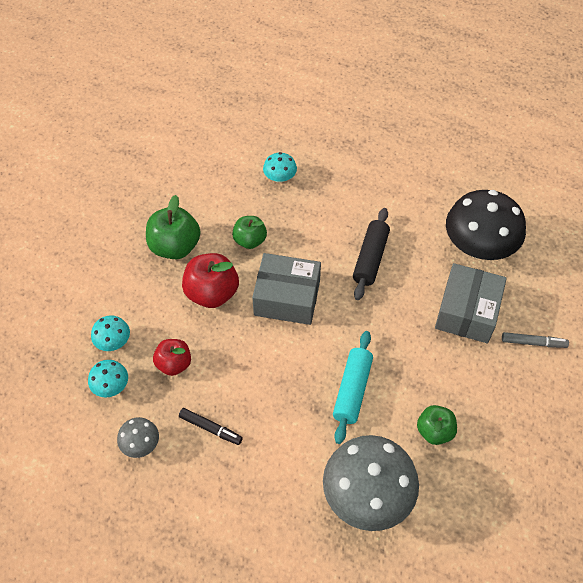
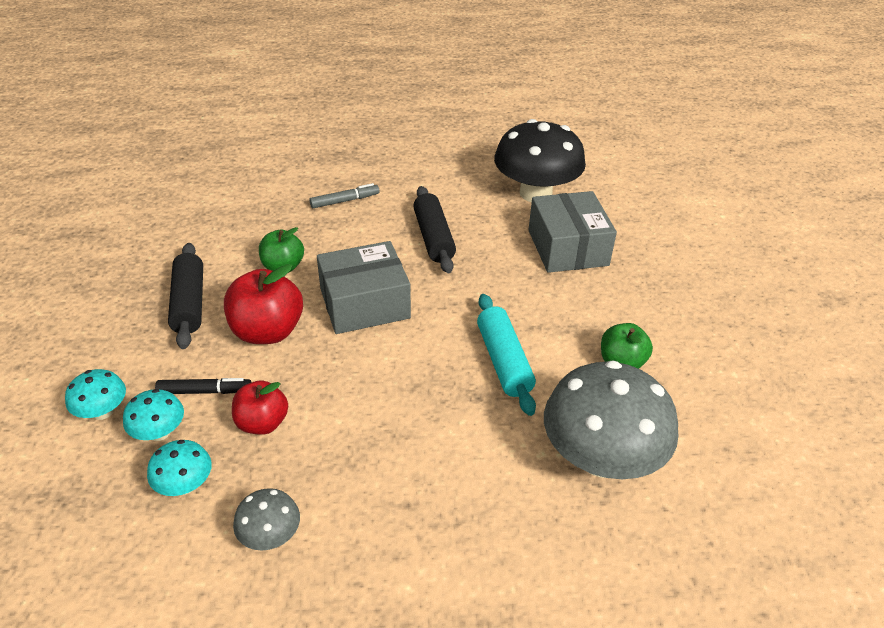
camera: 30 degrees left, 15 degrees down
green apple [146,195,201,259] -> black rolling pin [168,243,203,349]
black marker [179,408,243,445] -> black marker moved to [155,378,252,394]
turquoise mushroom [263,152,297,183] -> turquoise mushroom moved to [65,369,126,420]
grey marker [502,332,569,348] -> grey marker moved to [309,183,379,208]

